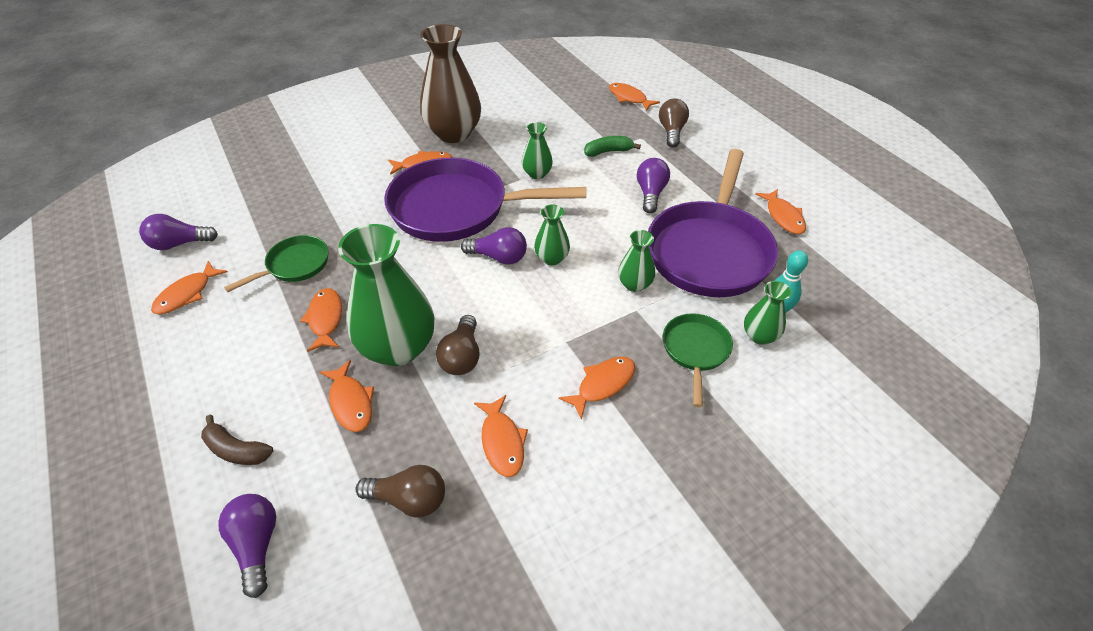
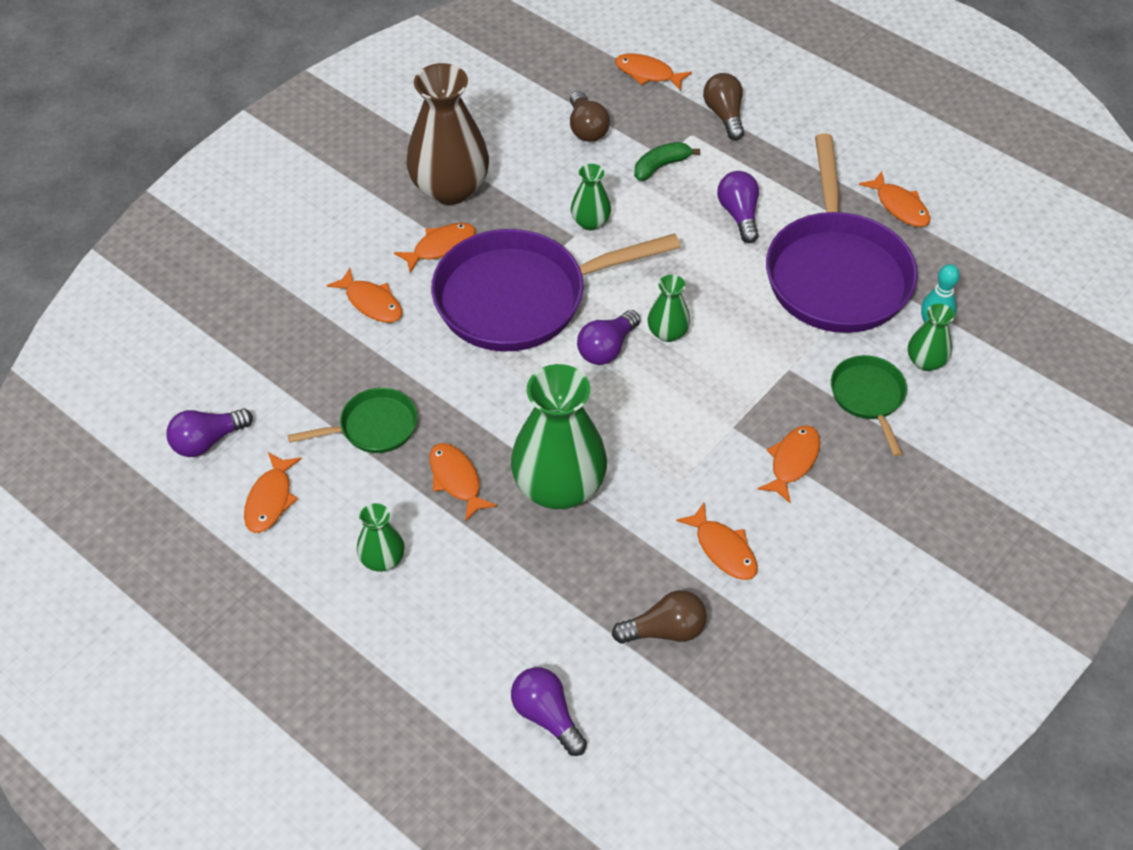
camera: 20 degrees left, 5 degrees up
brown banana [201,415,273,465] -> none
green pan [224,235,328,292] -> green pan turned 45 degrees clockwise [288,388,418,453]
orange fish [320,360,374,432] -> orange fish moved to [327,268,402,323]
brown light bulb [436,315,480,375] -> brown light bulb moved to [570,91,610,142]
purple light bulb [461,227,527,265] -> purple light bulb turned 135 degrees clockwise [577,310,640,365]
green vase [618,230,655,292] -> green vase moved to [357,503,405,572]

